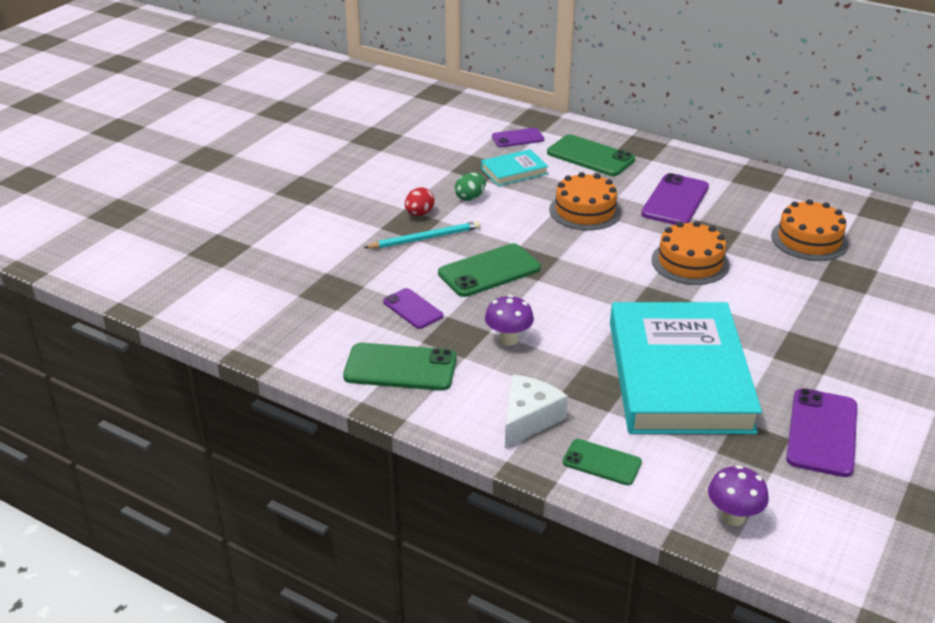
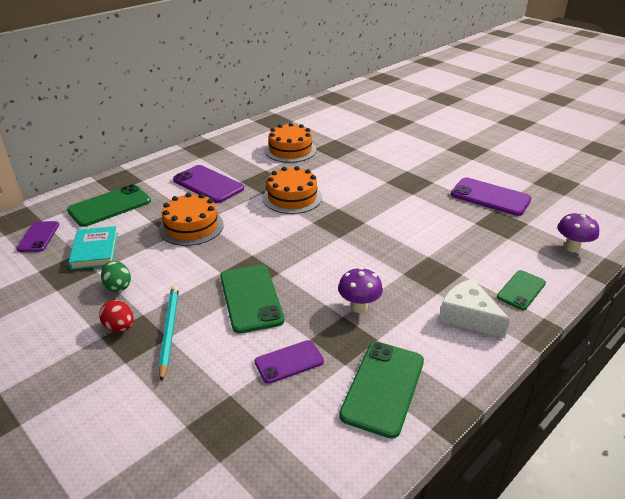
camera: 75 degrees left, 0 degrees up
turquoise book [610,302,762,434] -> none

